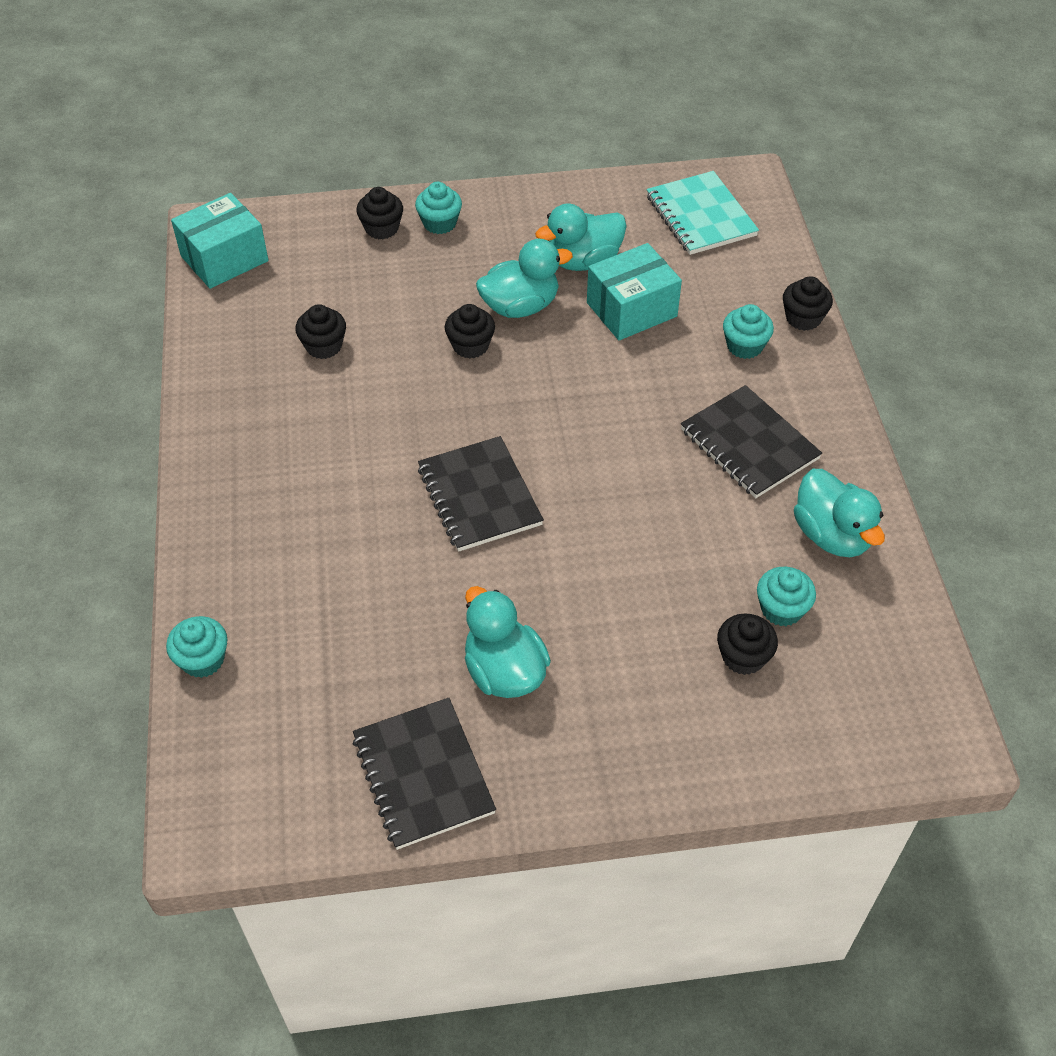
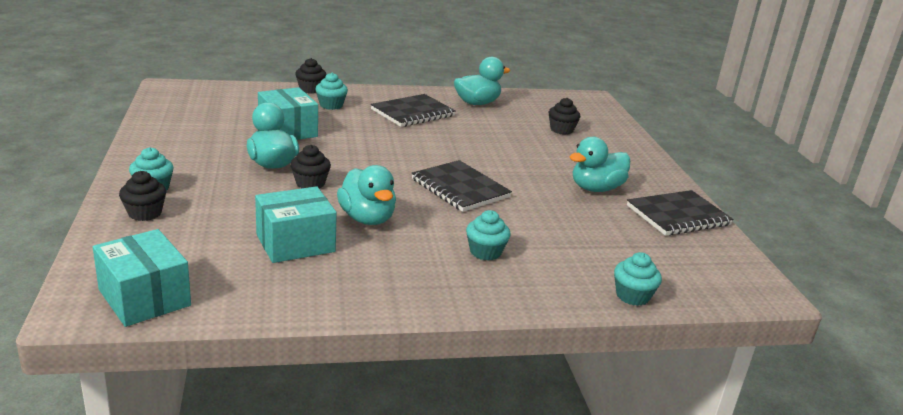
camera: 95 degrees left, 25 degrees down
black cupcake [295,304,346,359] -> turquoise box [255,186,337,263]
black notebook [418,436,544,552] -> black notebook turned 75 degrees clockwise [411,160,512,212]
turquoise duck [535,203,627,271] -> turquoise duck moved to [337,165,396,225]
turquoise notebook [647,171,759,255] -> none
turquoise cupcake [757,567,816,626] -> turquoise cupcake moved to [466,210,511,261]

